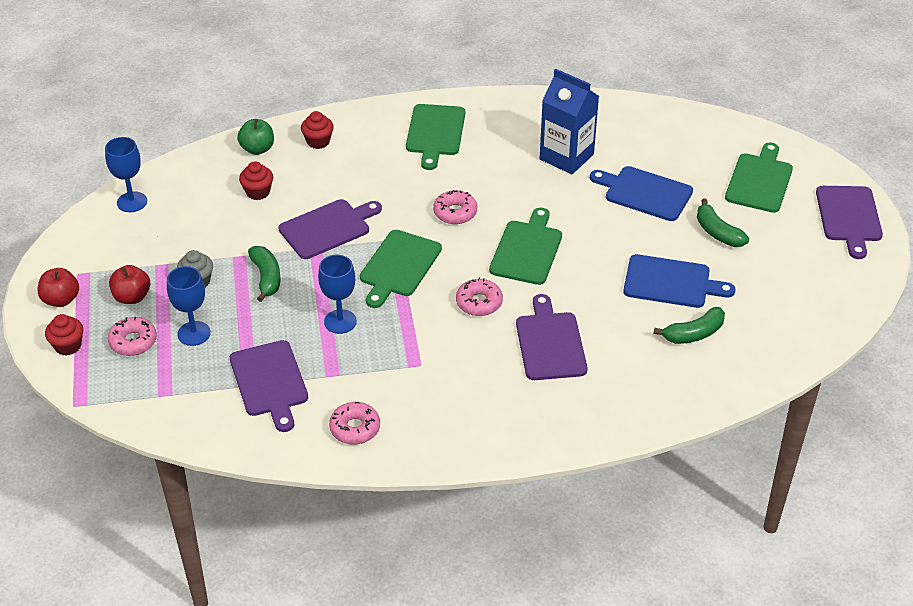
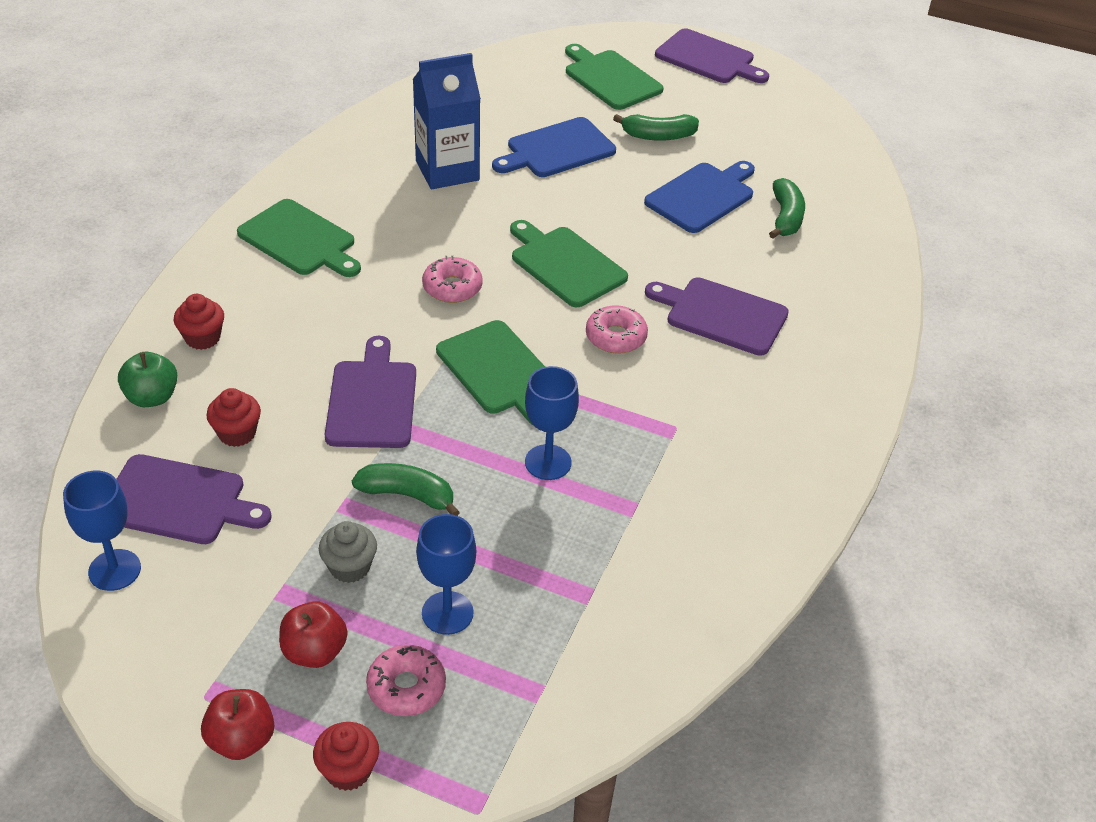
camera: 60 degrees left, 0 degrees up
purple cutting board [230,340,308,432] -> purple cutting board moved to [116,454,272,544]
pink donut [329,402,380,444] -> none

